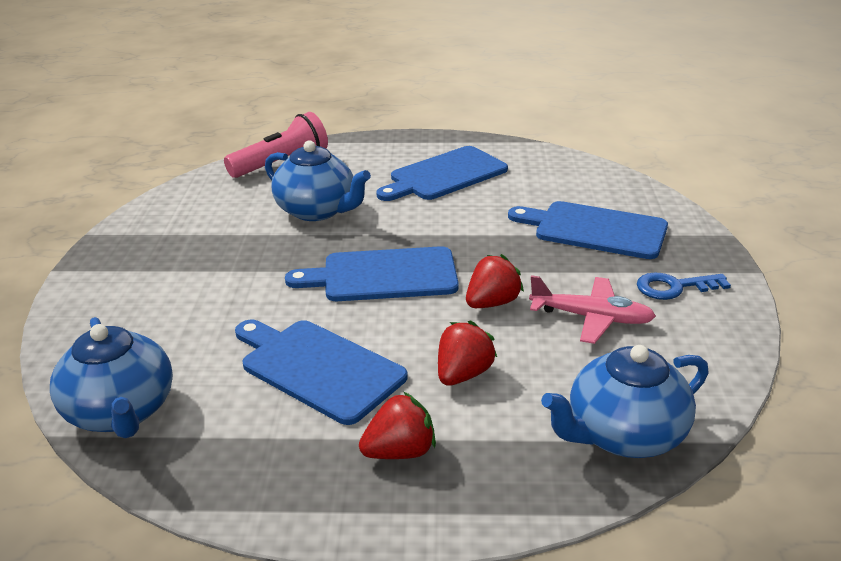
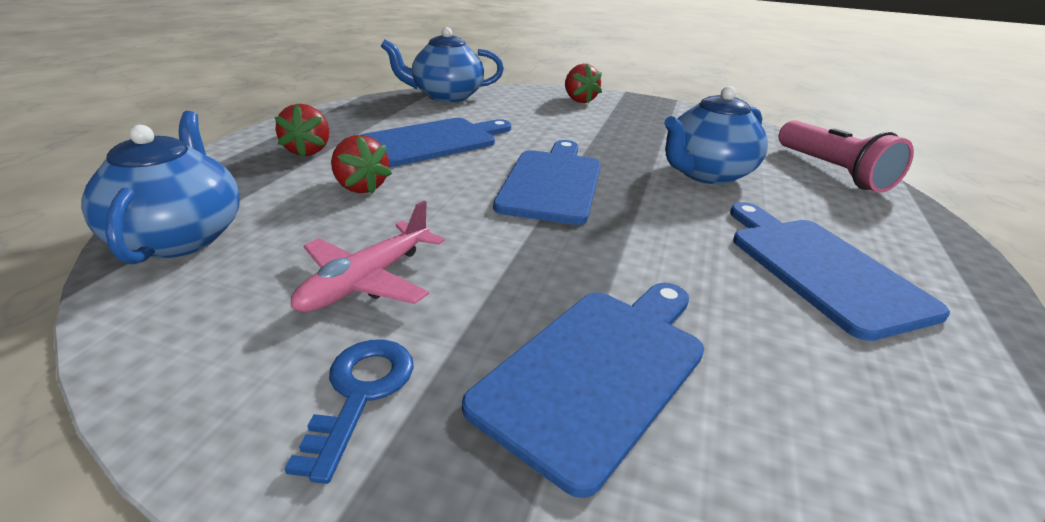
camera: 105 degrees right, 0 degrees up
red strawberry [466,254,524,308] -> red strawberry moved to [565,63,602,103]

